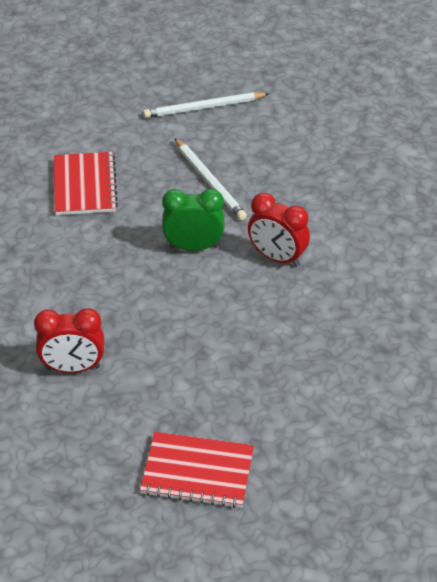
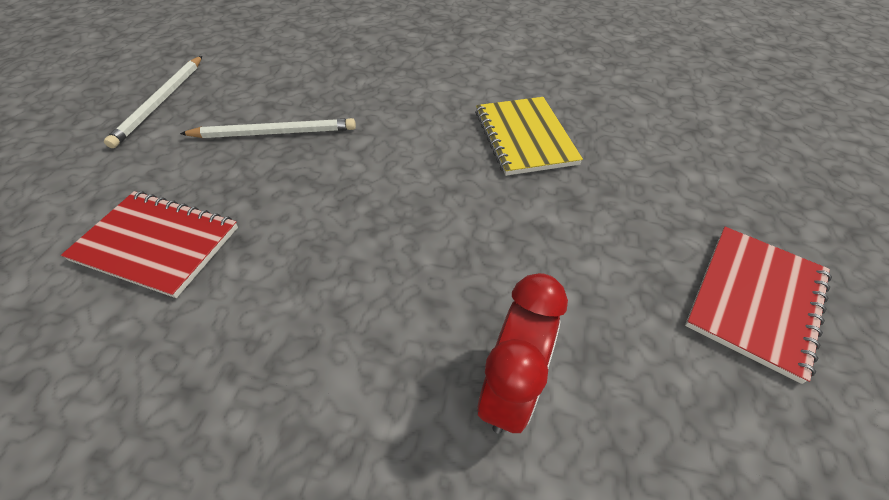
camera: 65 degrees left, 5 degrees up
green clock [162,189,224,251] -> none
red clock [248,193,310,267] -> none
none -> yellow notebook [475,97,583,176]

